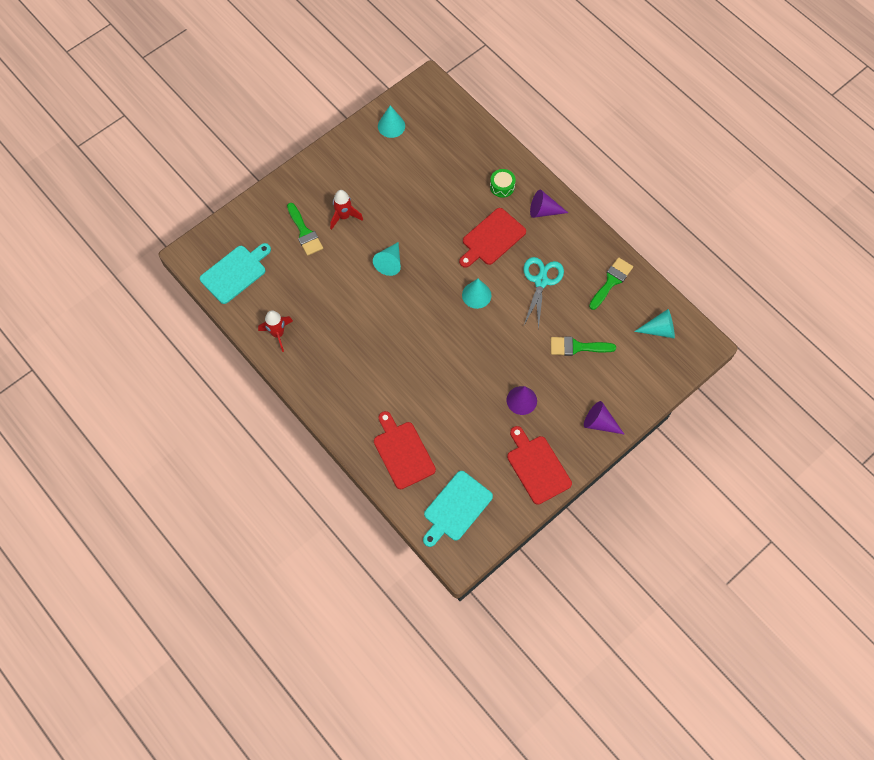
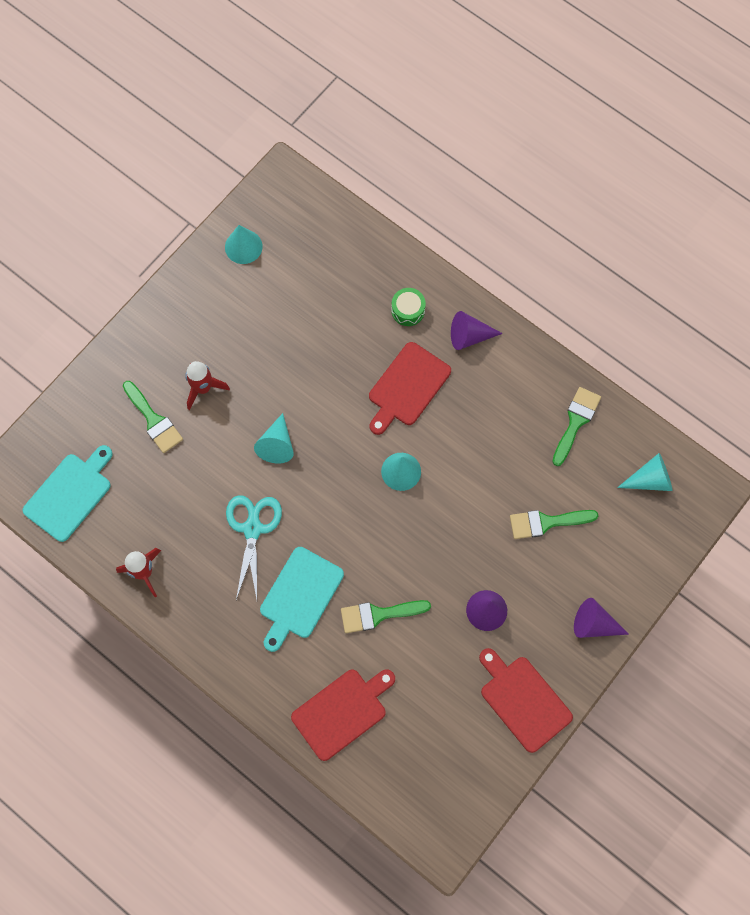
camera: 10 degrees left, 5 degrees up
red cutting board [374,411,436,489] -> red cutting board turned 90 degrees clockwise [291,669,395,761]
turquoise cutting board [423,471,493,547] -> turquoise cutting board moved to [260,547,344,652]
turquoise scissors [524,257,564,330] -> turquoise scissors moved to [226,495,282,600]
none -> green brush [341,600,431,633]

